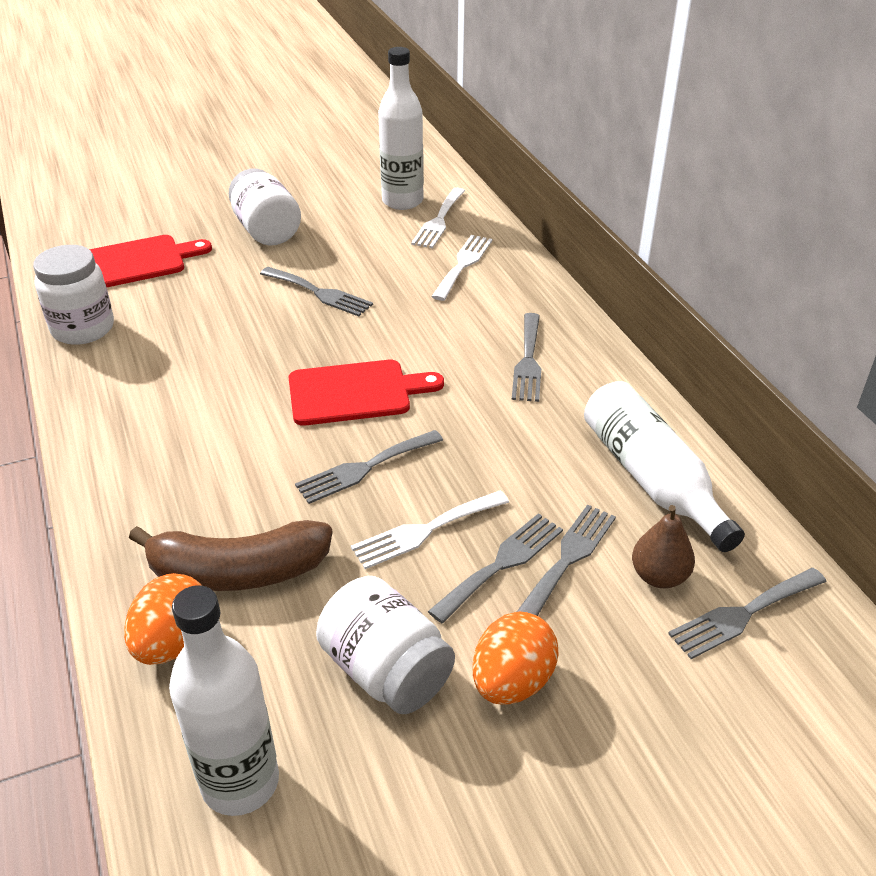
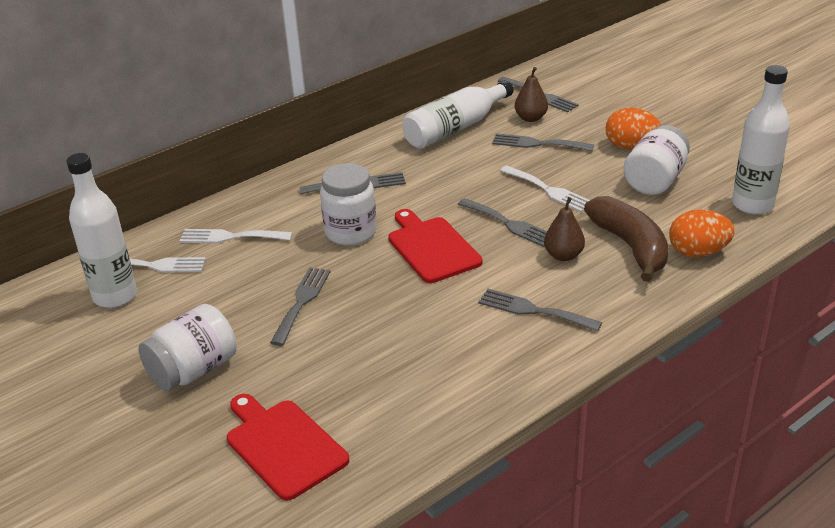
camera: 105 degrees left, 5 degrees down
white jar [33,245,114,345] -> white jar moved to [320,163,377,246]
grey fork [428,513,563,623] -> grey fork moved to [478,289,602,332]
none -> brown pear [544,197,585,261]

